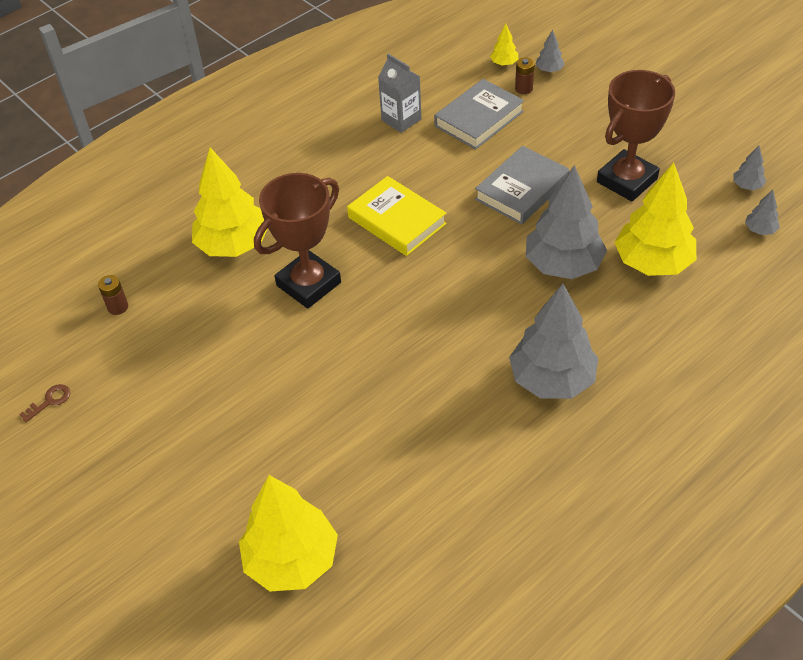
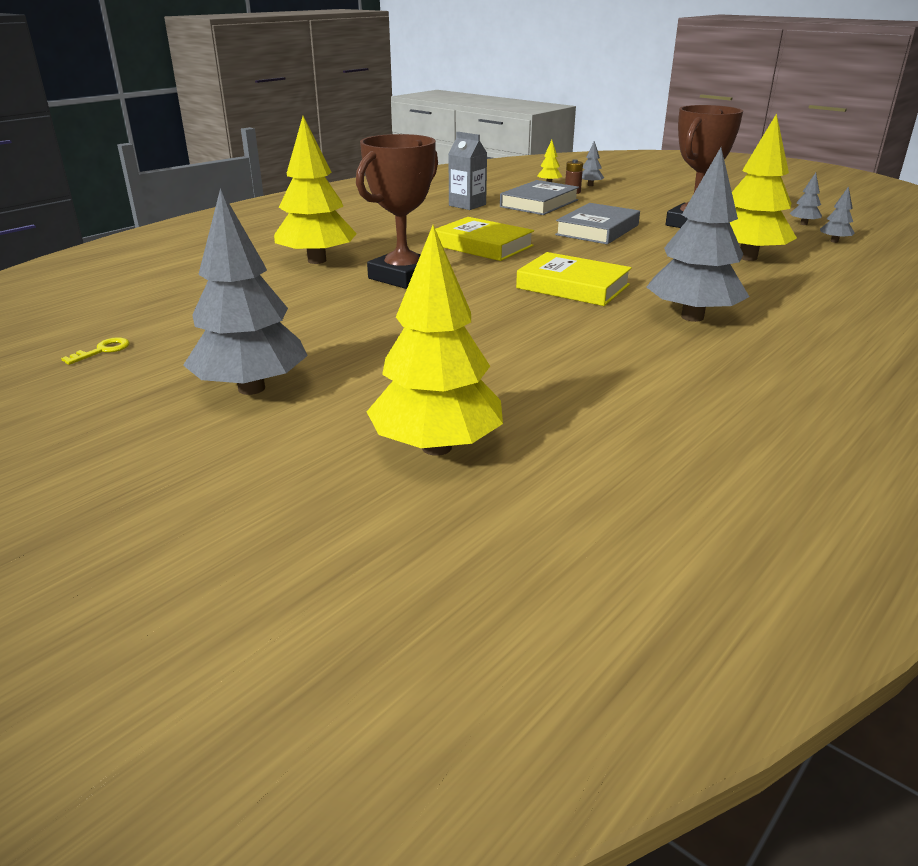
camera: 10 degrees left, 20 degrees down
brown key [19,384,70,422] -> yellow key [61,337,130,365]
brown battery [98,275,128,315] -> none
grey tree [526,165,607,279] -> grey tree moved to [183,188,308,395]
none -> yellow book [516,252,632,306]

